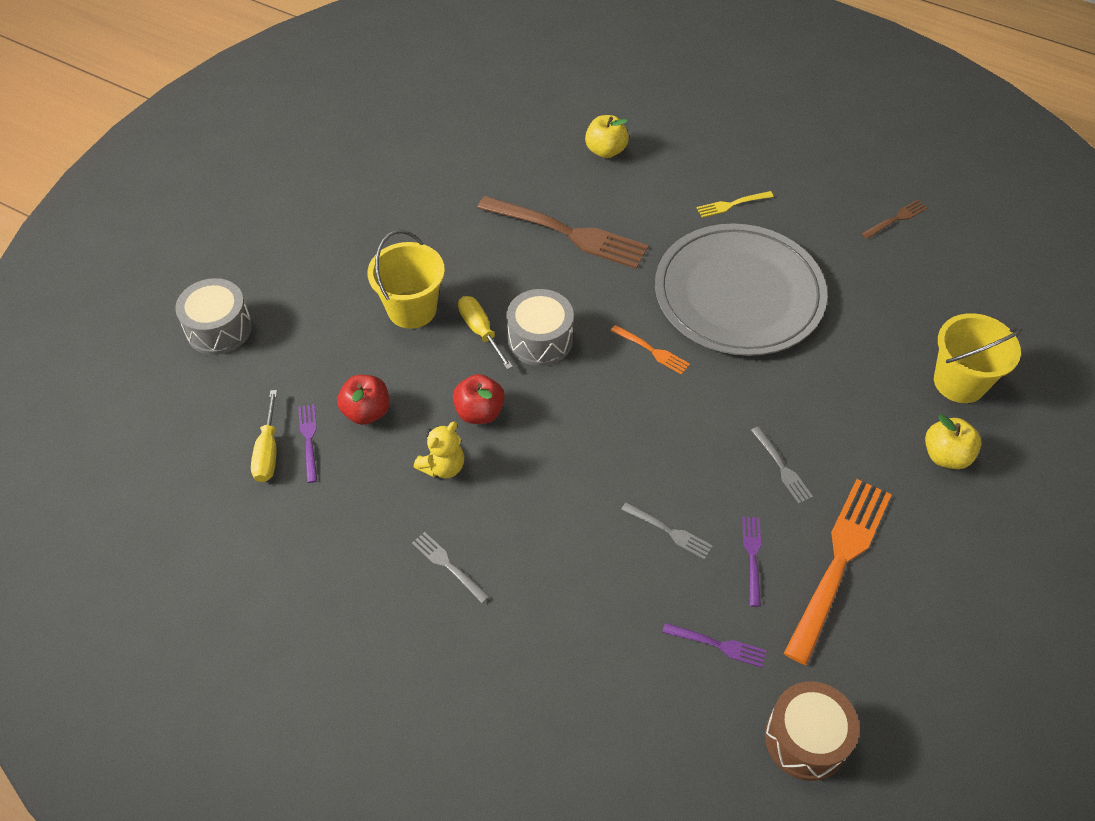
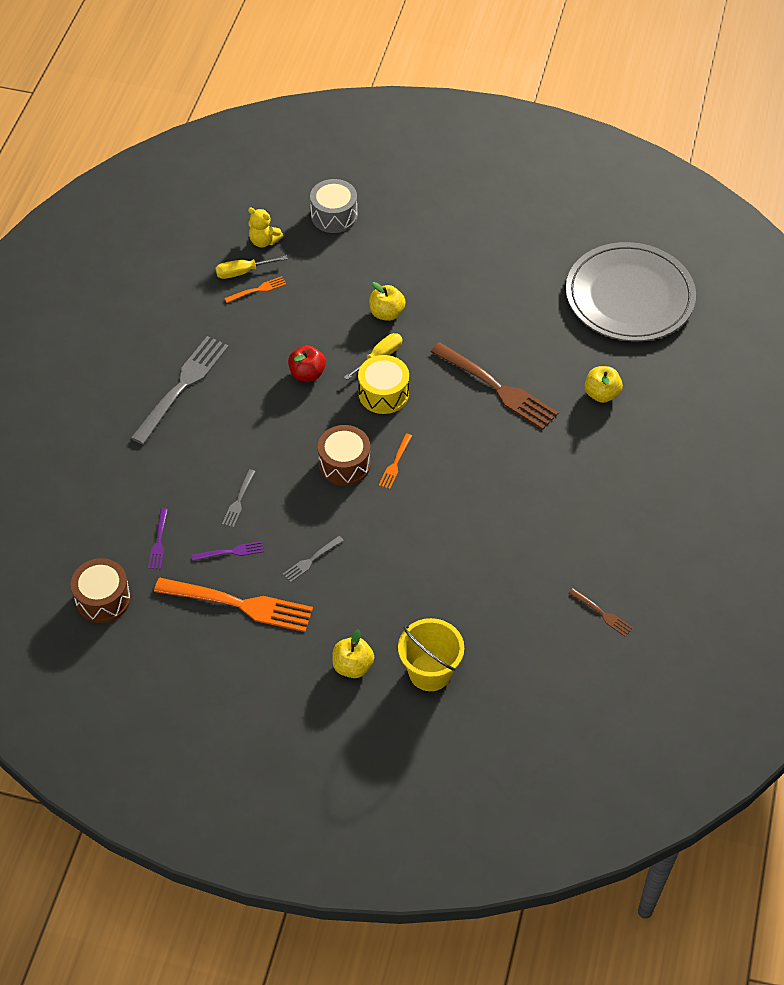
camera: 75 degrees right, 0 degrees up
purple fork [298,405,318,483] -> orange fork [224,276,287,303]
red apple [337,375,389,425] -> none
yellow bucket [368,230,445,329] -> yellow apple [369,282,406,321]
grey fork [412,532,490,603] -> grey fork [131,336,229,444], size x2.20
yellow teddy bear [414,422,464,479] -> yellow teddy bear moved to [248,208,283,248]
brown fork [477,196,648,269] -> brown fork turned 60 degrees counterclockwise [430,342,558,430]
grey drum [506,289,574,366] -> yellow drum [358,355,409,414]
grey plate [655,224,827,356] -> grey plate moved to [566,242,696,341]
yellow fork [697,191,774,218] -> none
none -> brown drum [318,425,371,486]

